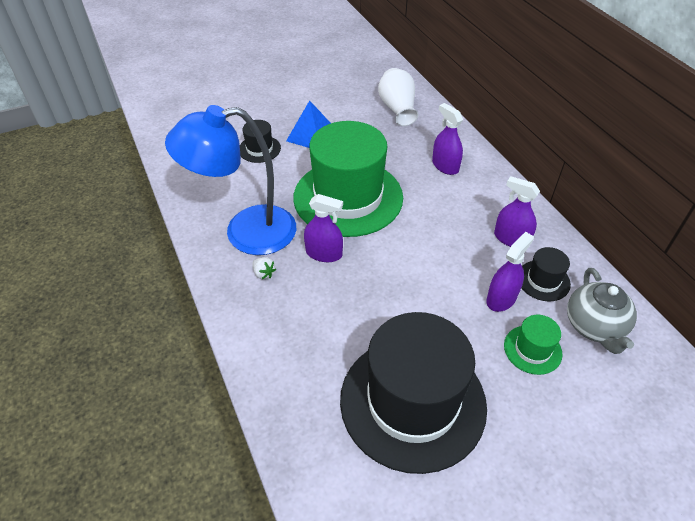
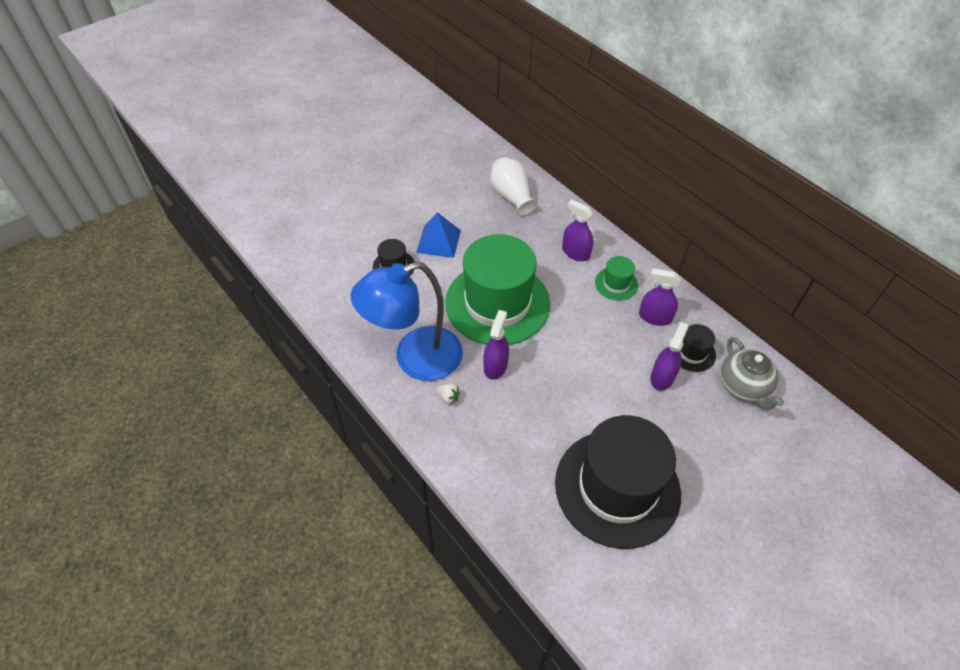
camera: 15 degrees left, 5 degrees up
purple spray bottle [304,194,343,262] -> purple spray bottle turned 75 degrees counterclockwise [483,310,509,380]
green hat [504,315,562,375] -> green hat moved to [595,256,638,301]

